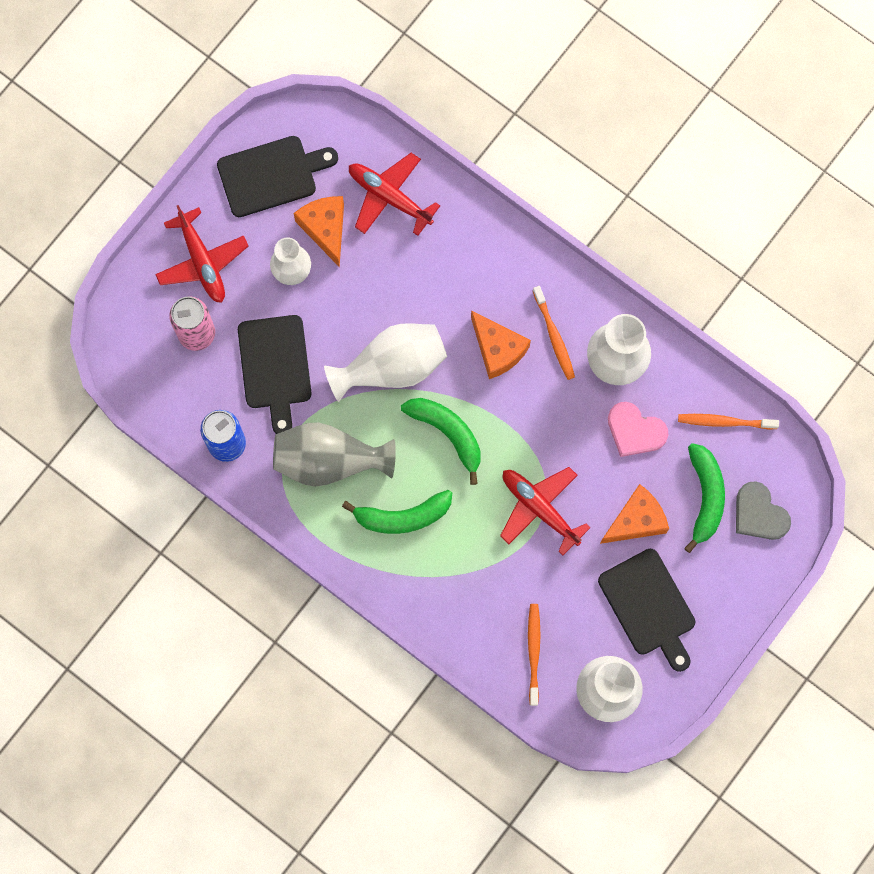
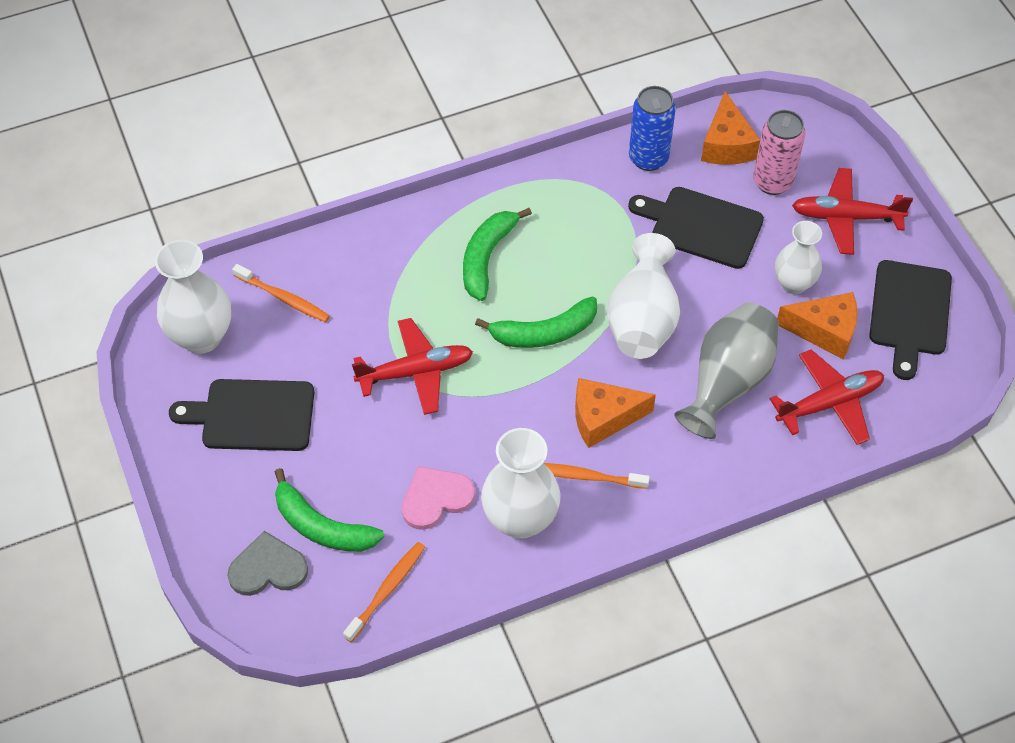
camera: 120 degrees right, 20 degrees down
grey vase [273,422,396,487] -> grey vase moved to [674,302,779,439]
orange cheese [600,484,669,544] -> orange cheese moved to [701,91,760,165]

